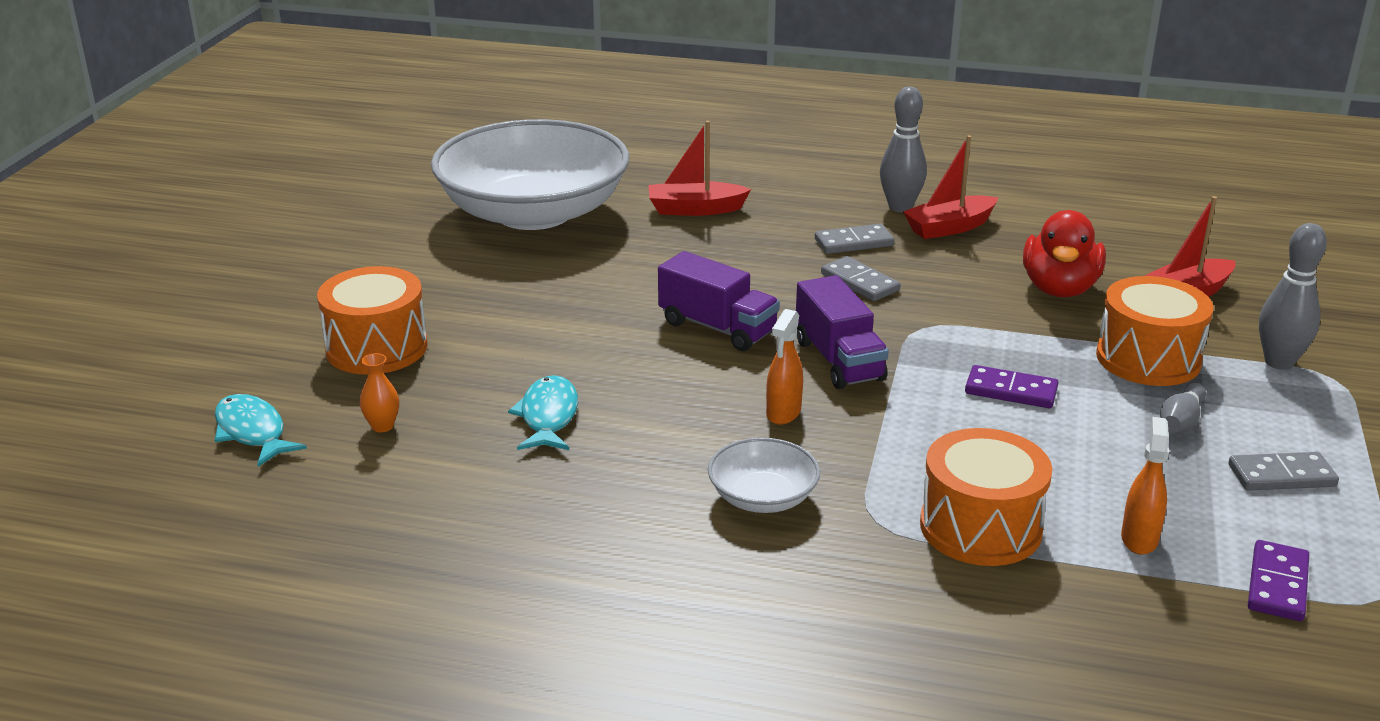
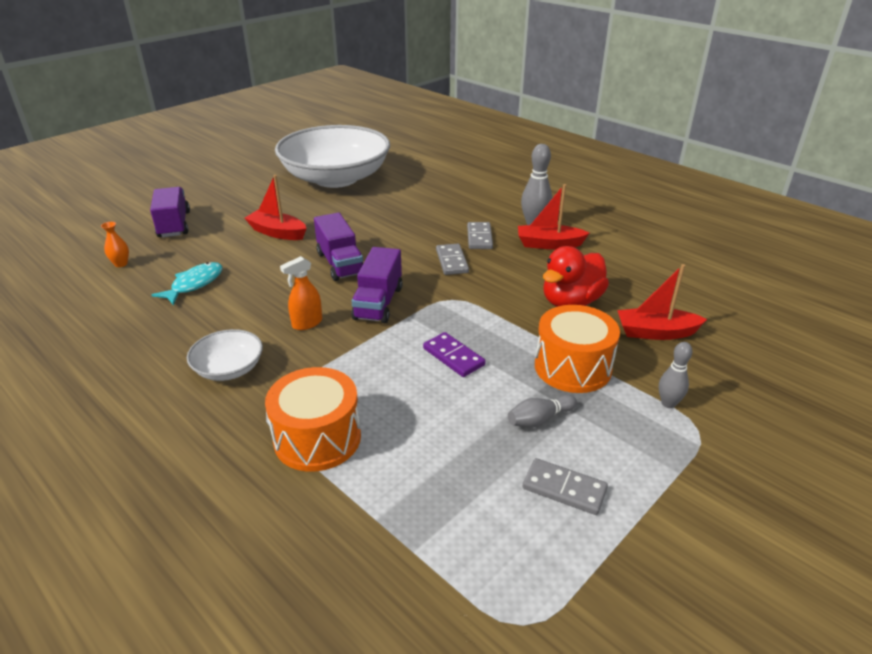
camera: 30 degrees right, 5 degrees up
turquoise fish [214,394,307,467] -> none
orange drum [317,266,428,375] -> purple truck [150,187,190,237]
red boat [648,121,751,216] -> red boat moved to [245,175,307,240]
grey domino [815,224,894,254] -> grey domino turned 75 degrees clockwise [467,222,493,249]
orange spray bottle [1121,417,1169,555] -> none
purple domino [1248,540,1309,621] -> none
grey bowling pin [1259,223,1327,370] -> grey bowling pin [659,342,692,408], size x0.62

